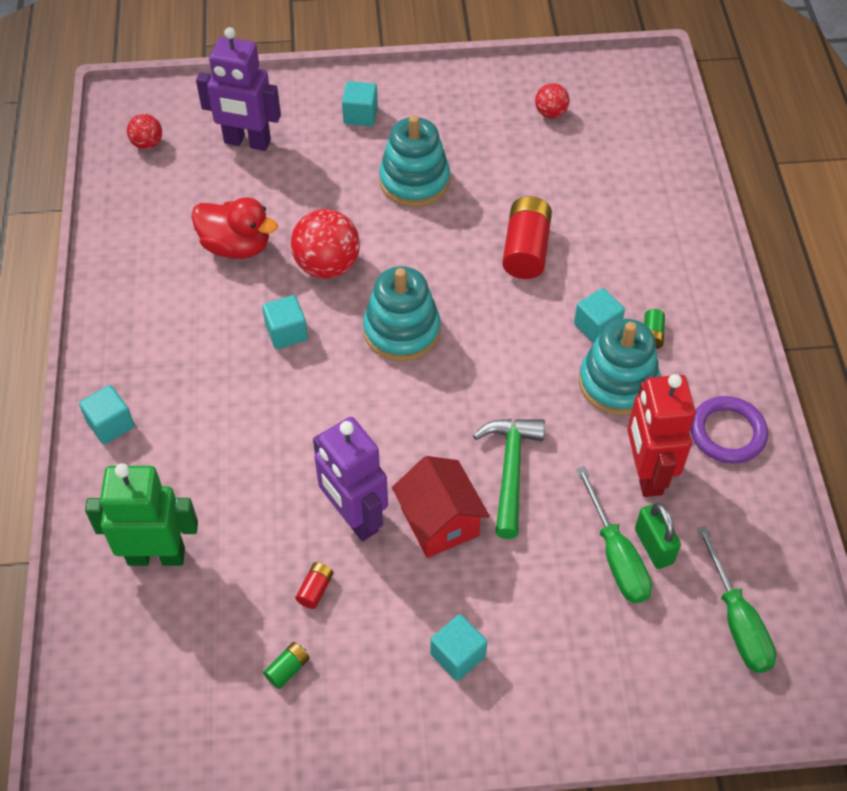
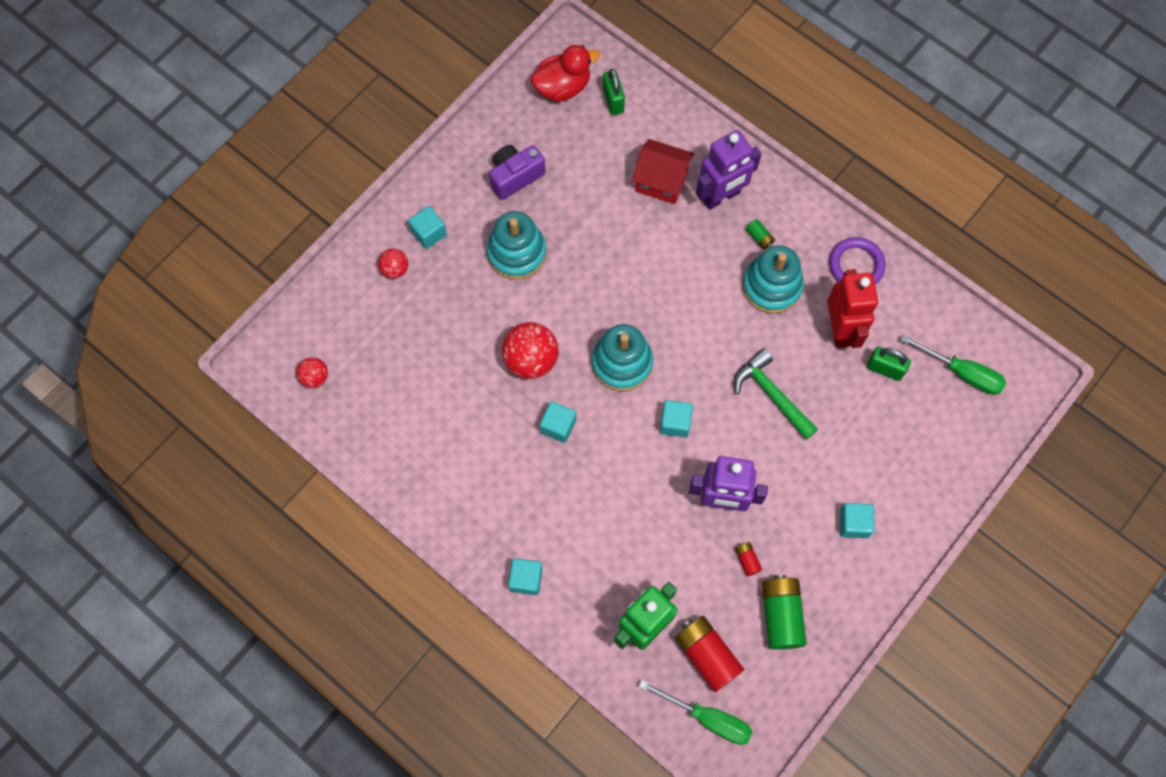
camera: 45 degrees left, 15 degrees up
red duck [191,197,278,259] -> red duck moved to [531,45,600,102]
purple robot [196,27,281,151] -> purple robot moved to [696,130,761,210]
green battery [263,642,310,689] -> green battery [762,575,807,650], size x2.16
red house [392,456,490,558] -> red house moved to [632,139,694,204]
red battery [502,196,552,279] -> red battery moved to [675,616,744,692]
red ball [535,83,569,118] -> red ball moved to [378,249,408,279]
turquoise cube [574,288,625,343] -> turquoise cube moved to [660,400,693,437]
green screwdriver [576,466,652,603] -> green screwdriver moved to [639,680,753,745]
red robot [627,374,696,497] -> red robot turned 135 degrees counterclockwise [827,269,878,348]
none -> purple camera [489,145,546,200]
none -> green padlock [603,69,625,115]

